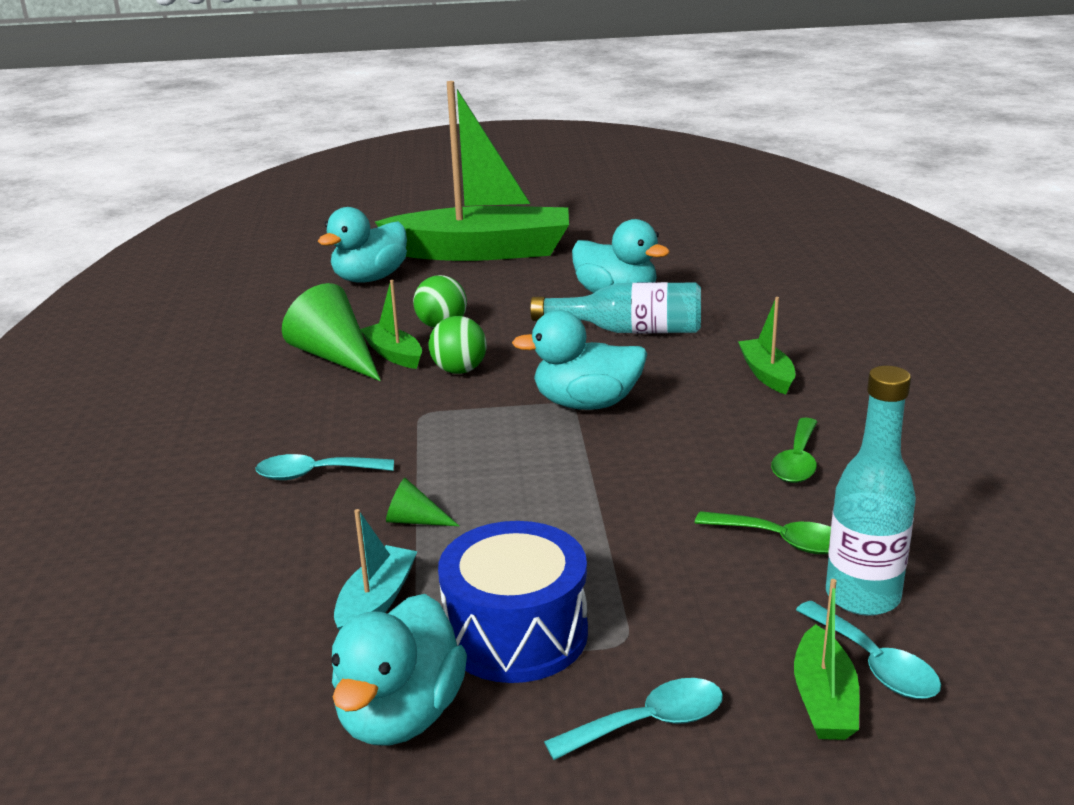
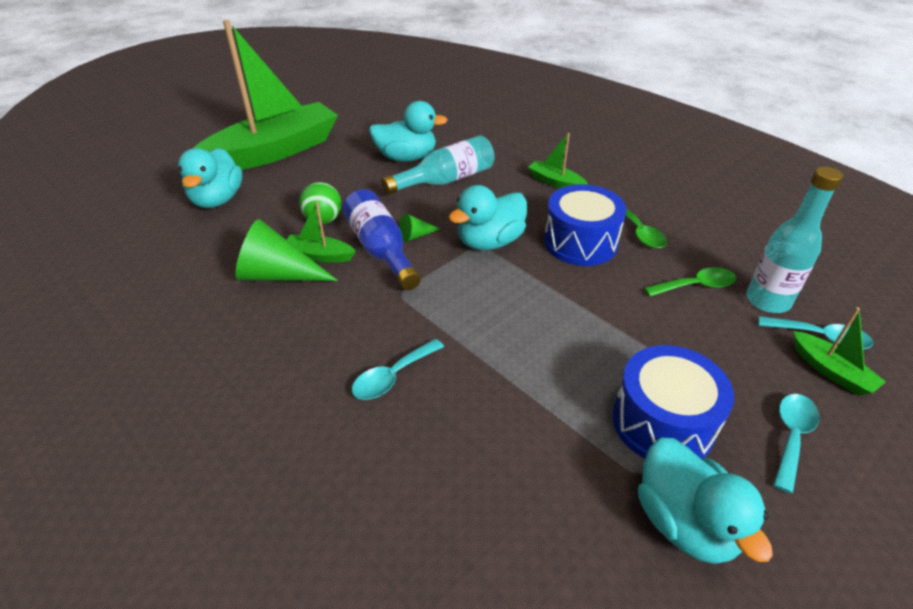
camera: 40 degrees left, 15 degrees up
turquoise boat [334,509,418,630] -> none
green cone [386,478,459,526] -> green cone moved to [399,213,441,242]
green ball [429,316,487,374] -> blue bottle [343,189,421,290]
none -> blue drum [544,184,626,266]

